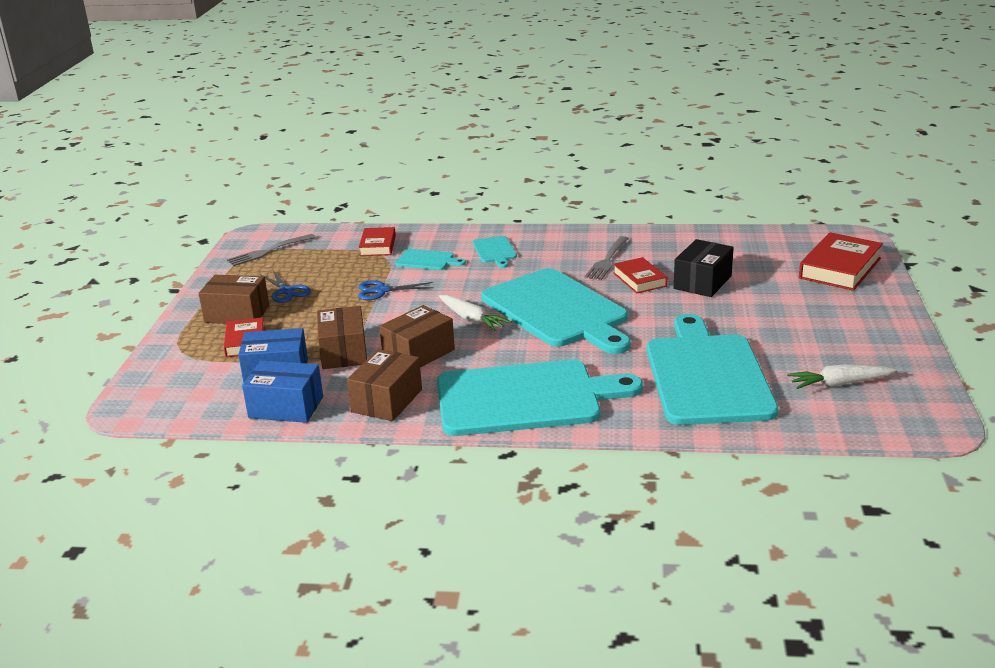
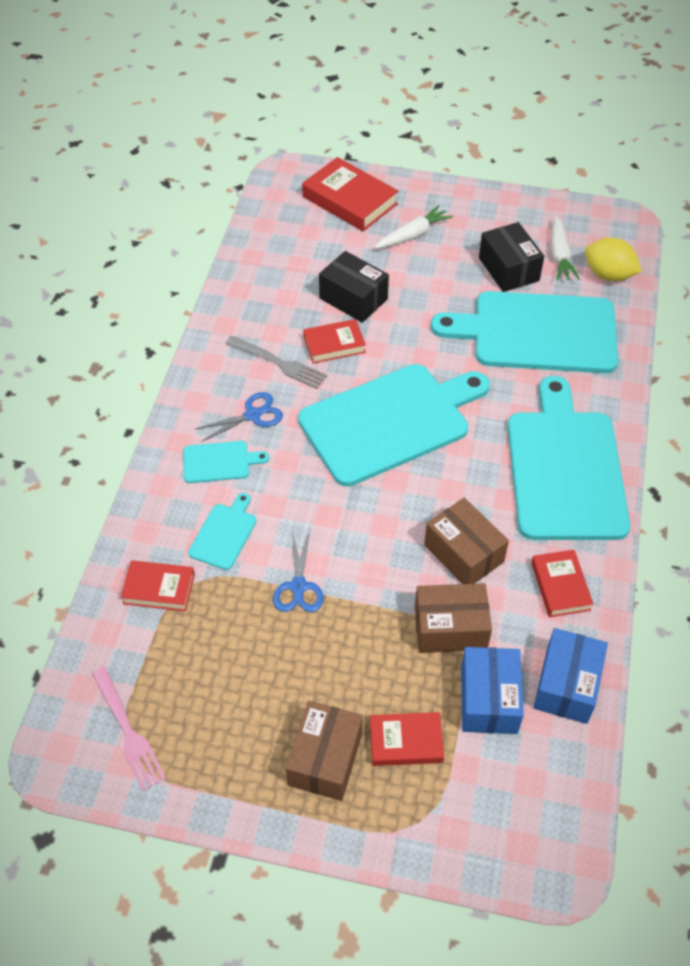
camera: 85 degrees left, 25 degrees up
grey fork [226,234,316,266] -> pink fork [92,667,166,791]
blue scissors [260,270,311,303] -> blue scissors moved to [195,392,283,442]
brown box [347,349,422,421] -> red book [531,550,593,617]
white carrot [439,295,512,331] -> white carrot moved to [374,205,453,249]
none -> black box [479,222,544,292]
none -> yellow lemon [585,238,642,281]

